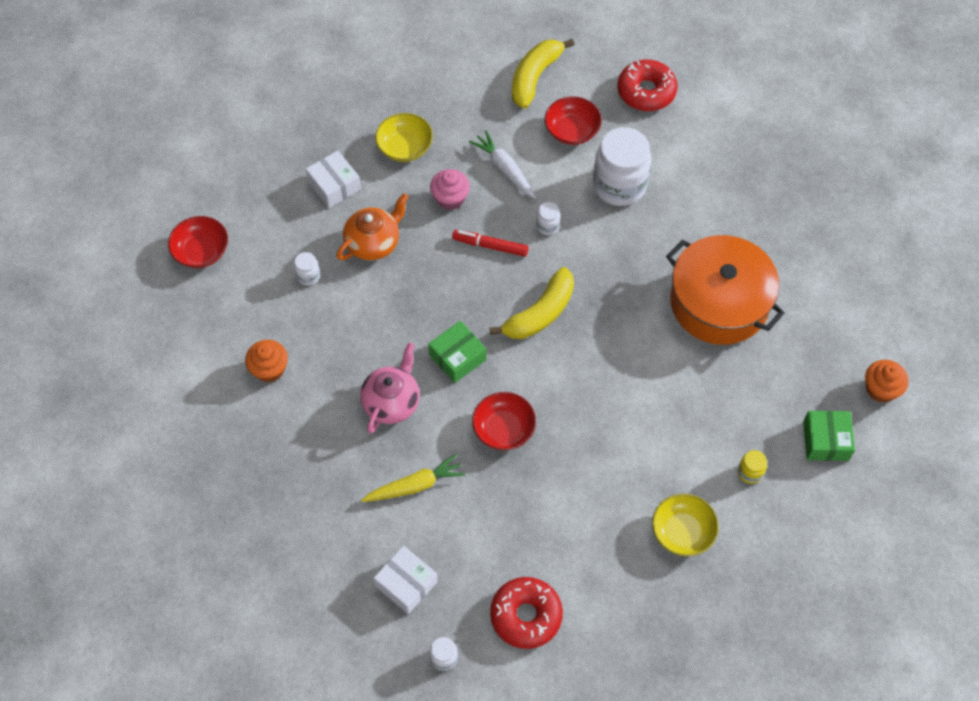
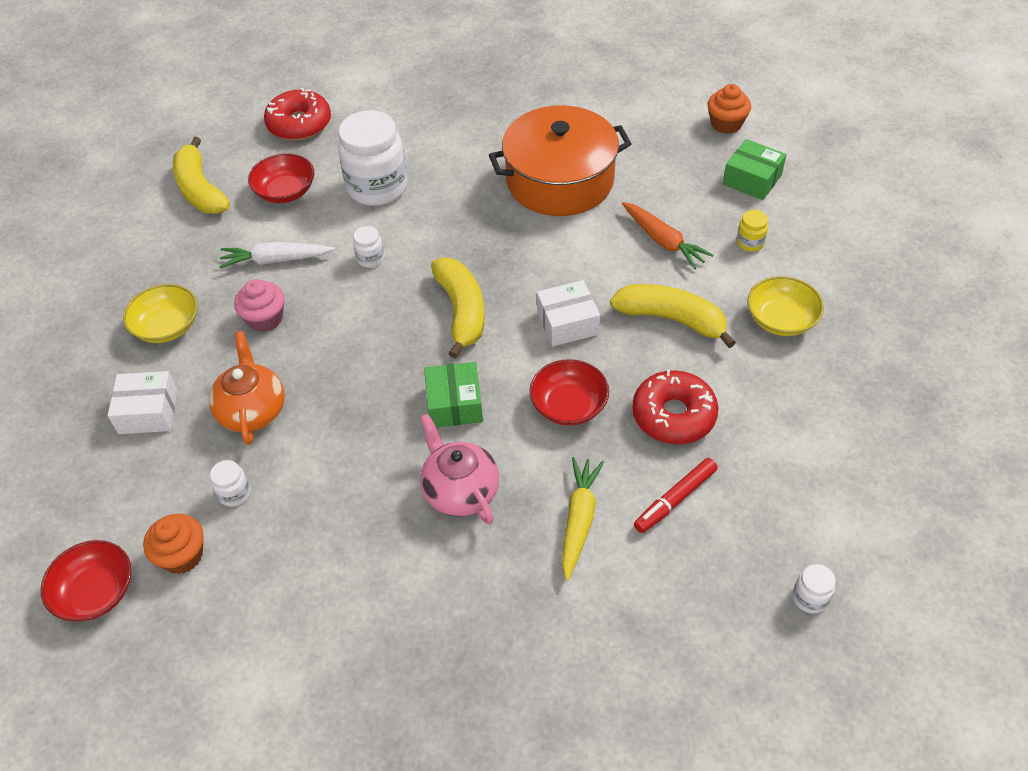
camera: 55 degrees left, 10 degrees down
orange cupcake [245,340,288,382] -> orange cupcake moved to [143,514,203,574]
white box [374,546,438,614] -> white box moved to [537,280,600,347]
red marker [452,230,529,257] -> red marker moved to [634,458,718,533]
red donut [490,577,563,649] -> red donut moved to [632,370,719,444]
none -> yellow banana [610,284,736,348]
none -> orange carrot [622,202,713,269]

